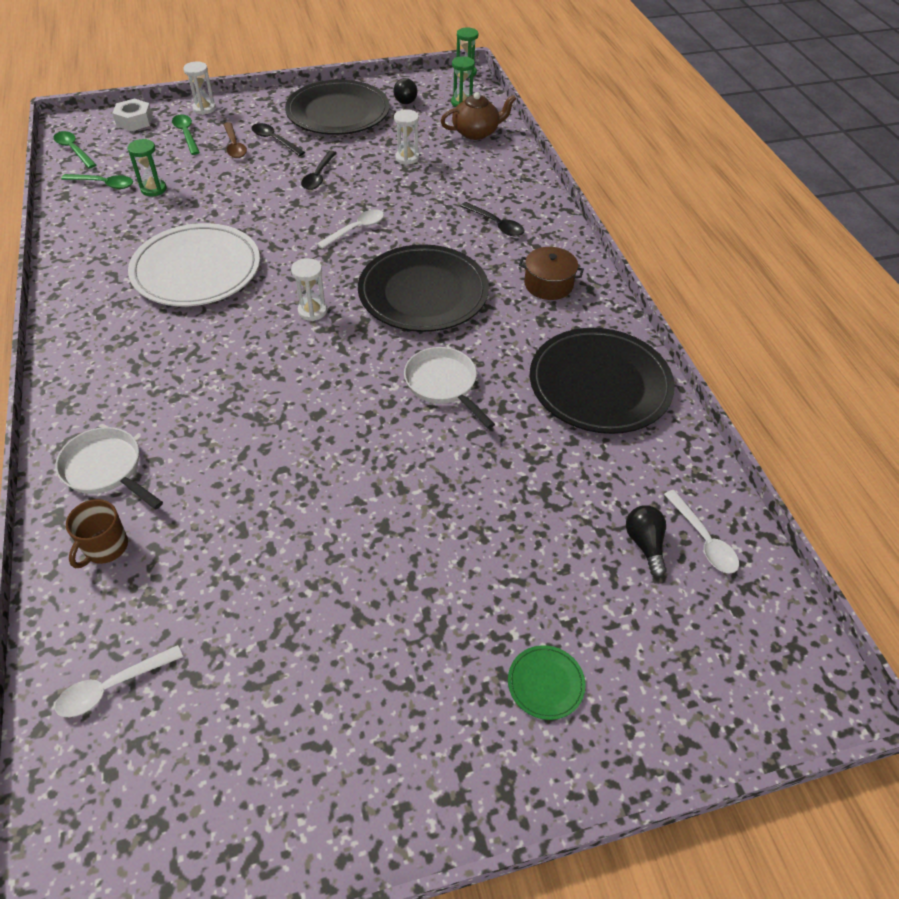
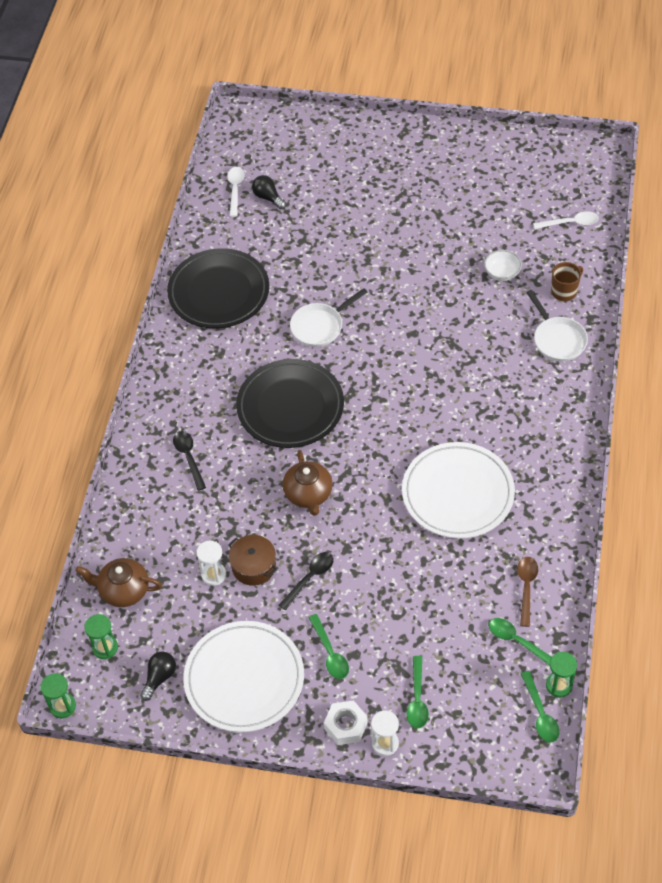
camera: 150 degrees left, 5 degrees up
white nut [112,98,153,131] -> white nut moved to [324,700,368,745]
green hourglass [127,139,166,196] -> green hourglass moved to [546,652,577,697]
brown spoon [223,122,247,158] -> brown spoon moved to [517,557,538,627]
black spoon [252,123,305,156] -> green spoon [308,614,349,679]
black plate [285,80,390,135] -> white plate [184,621,304,732]
white hourglass [291,258,327,321] -> none
white spoon [317,209,384,249] -> brown teapot [283,450,333,516]
white pan [404,347,495,429] -> white pan turned 60 degrees clockwise [290,288,368,347]
green plate [508,645,586,720] -> none
brown pot [519,247,584,300] -> brown pot moved to [228,535,277,586]
black light bulb [626,505,667,577] -> black light bulb turned 120 degrees clockwise [252,175,286,209]
none -> white bowl [484,250,522,281]

